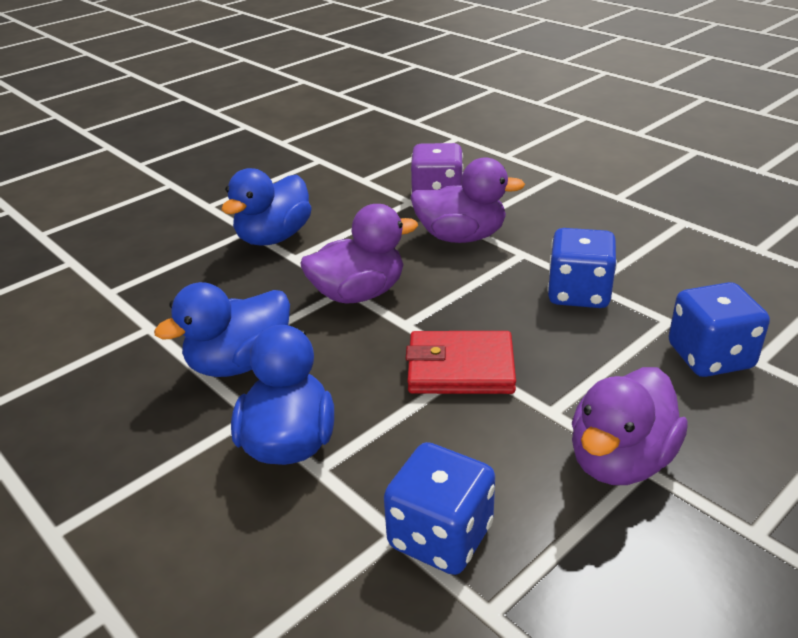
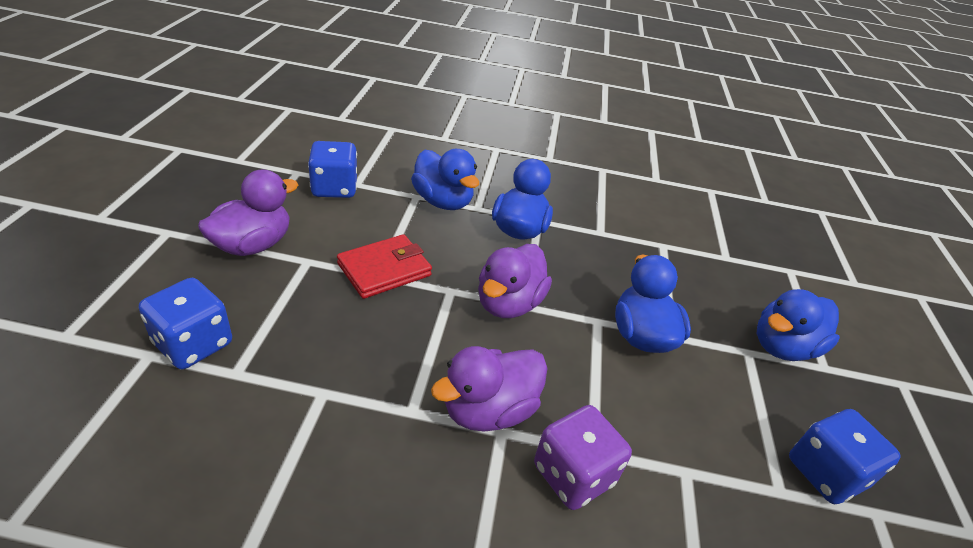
camera: 135 degrees right, 5 degrees up
blue dice [547,228,617,308] -> blue dice moved to [789,409,901,504]
purple duck [572,367,688,485] -> purple duck turned 45 degrees clockwise [198,169,298,256]
none -> blue duck [757,289,840,361]

